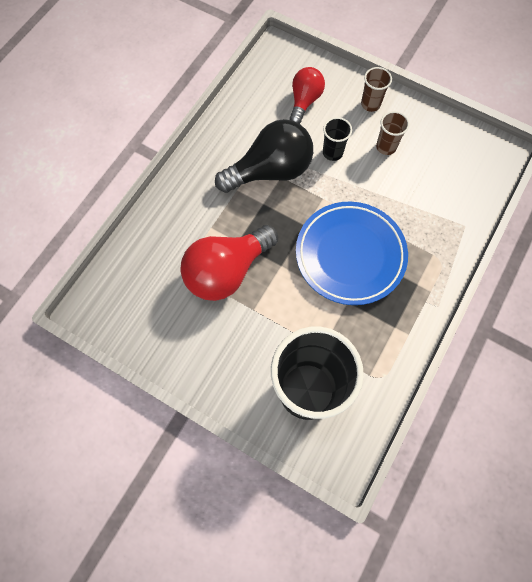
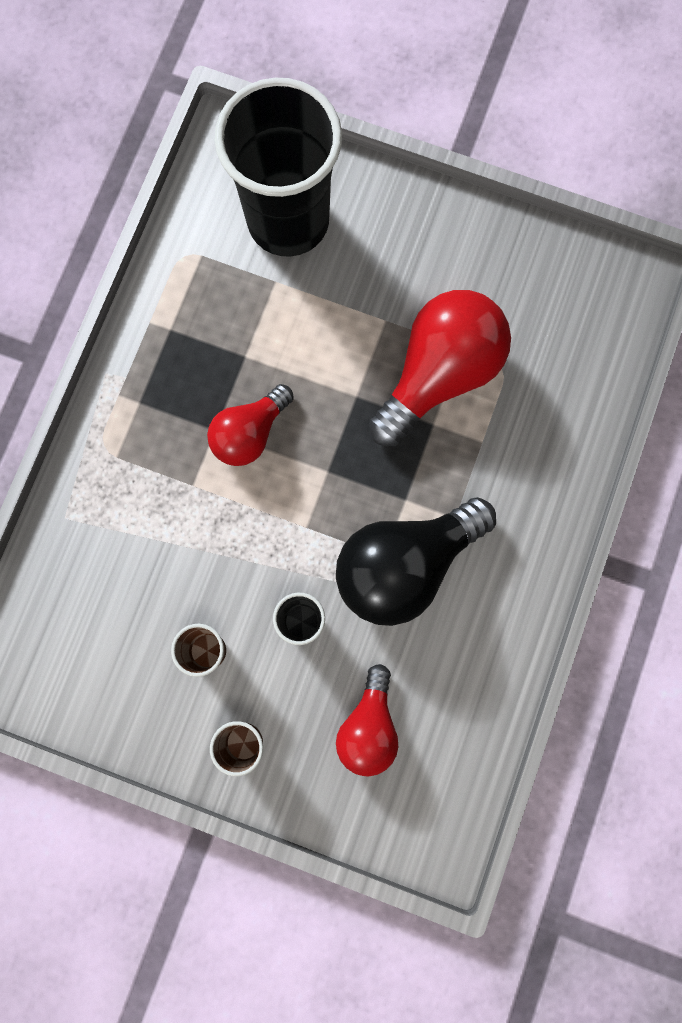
camera: 170 degrees right, 10 degrees up
blue plate [296,202,408,305] -> red light bulb [207,384,294,466]

